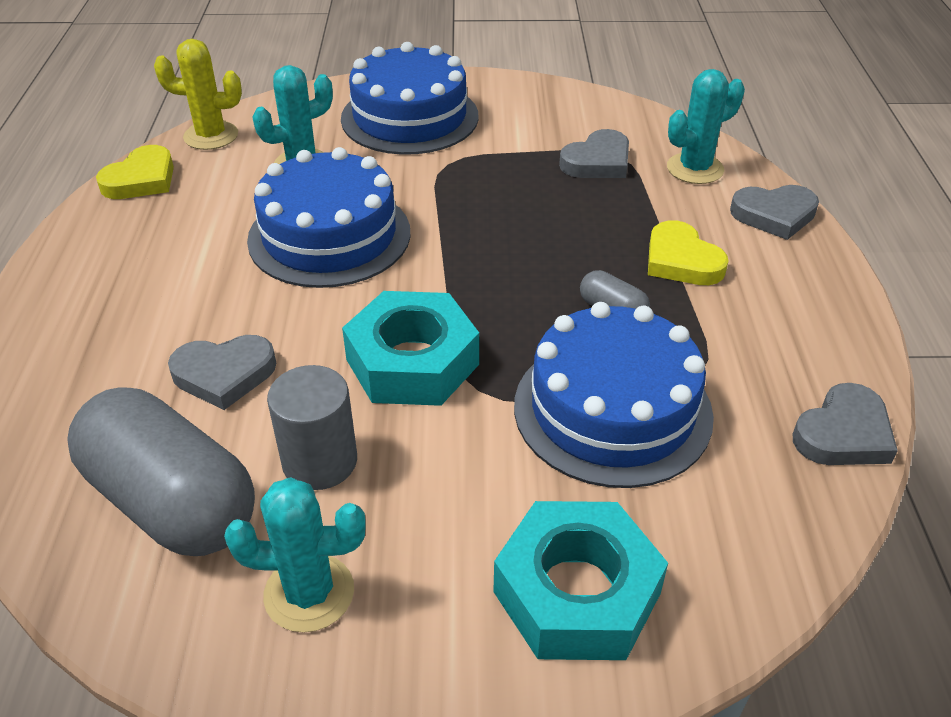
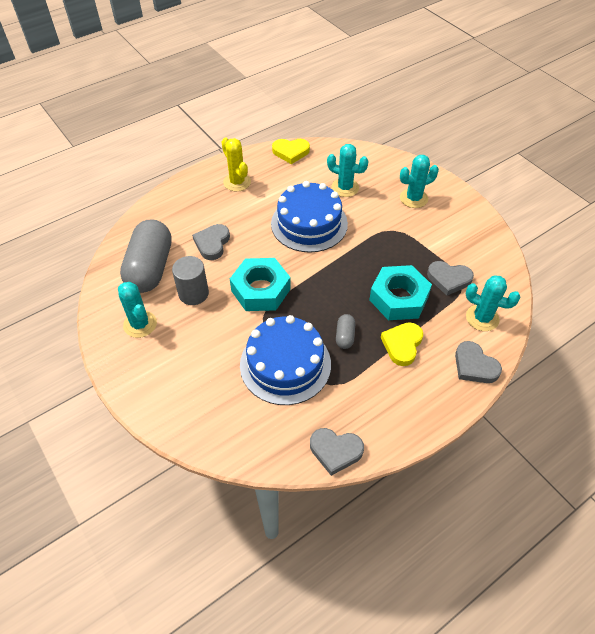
camera: 55 degrees right, 10 degrees up
yellow cactus [154,39,242,150] -> yellow cactus moved to [222,138,251,192]
grey heart [168,335,276,410] -> grey heart turned 60 degrees clockwise [192,224,230,260]
blue cake [341,42,479,155] -> turquoise cactus [400,155,439,208]
turquoise nut [493,501,668,660] -> turquoise nut moved to [369,265,432,320]

